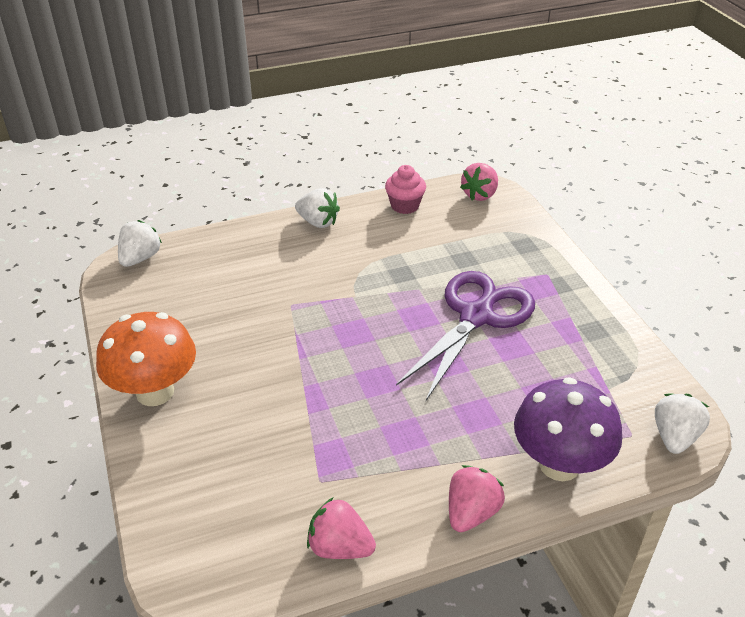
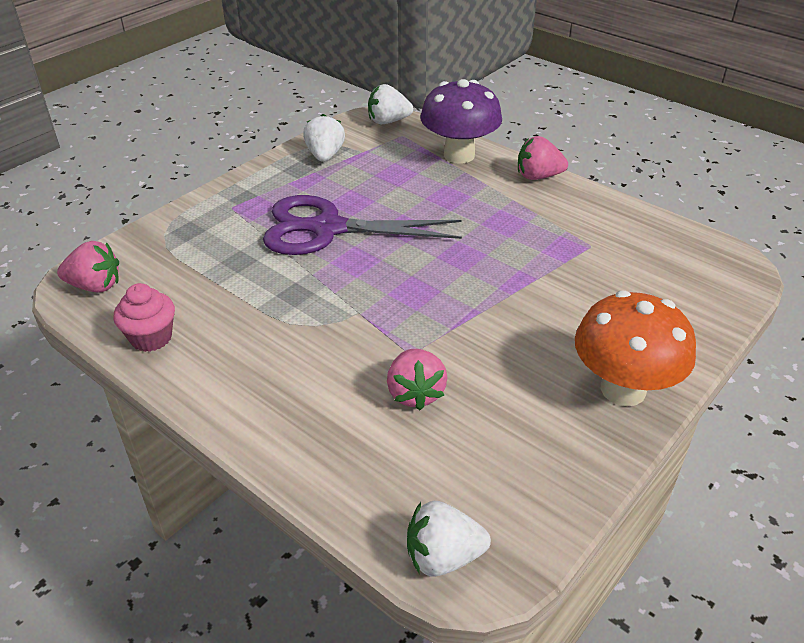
camera: 120 degrees left, 0 degrees up
white strawberry [295,188,340,228] -> white strawberry moved to [303,114,345,162]
pink strawberry [307,498,376,559] -> pink strawberry moved to [387,349,447,410]

